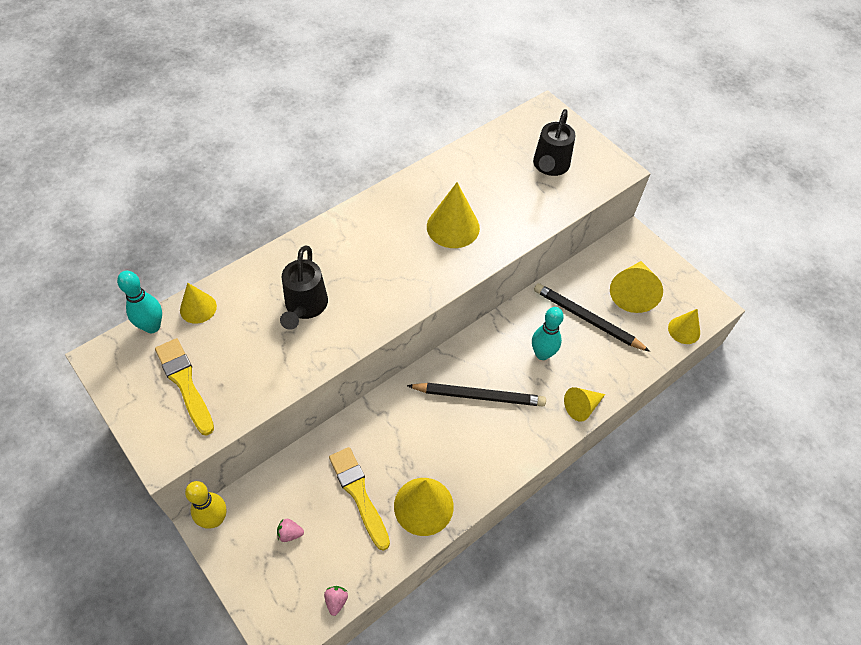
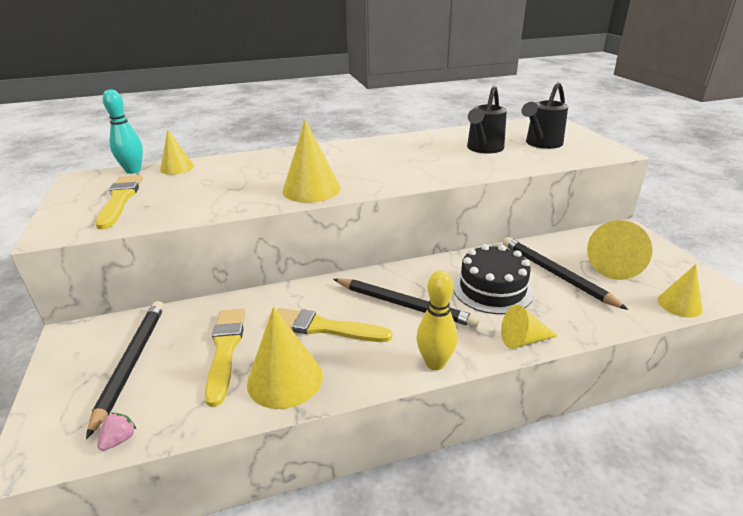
camera: 25 degrees right, 25 degrees down
yellow bowling pin [185,481,227,529] -> yellow bowling pin moved to [416,270,458,370]
pink strawberry [277,519,304,542] -> black pencil [86,301,164,439]
black watering can [280,246,328,330] -> black watering can moved to [467,86,507,153]
yellow cone [427,182,480,248] -> yellow cone moved to [283,119,341,203]
turquoise bowling pin [532,307,564,360] -> black cake [453,244,534,314]
none -> yellow brush [277,308,393,342]

